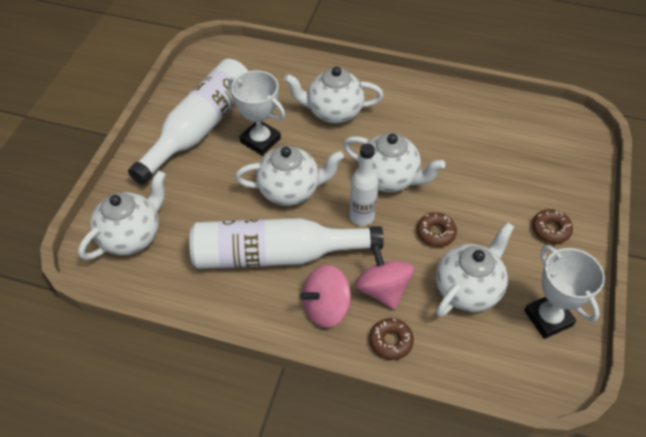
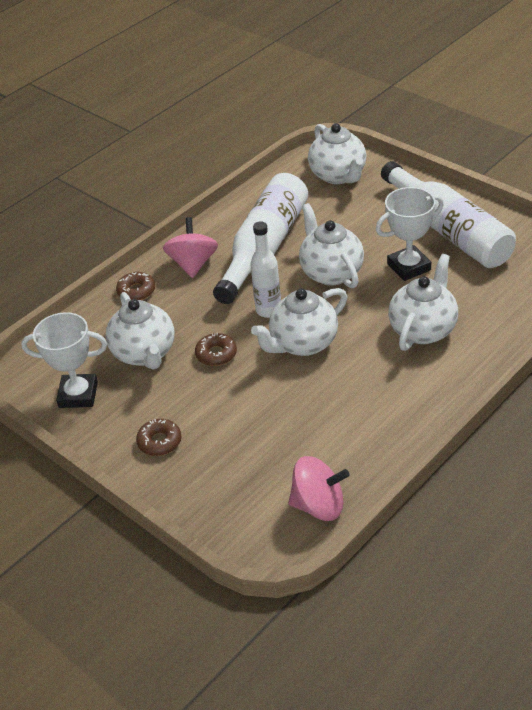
camera: 120 degrees right, 10 degrees down
white teapot [235,146,344,206] -> white teapot turned 135 degrees clockwise [299,203,364,288]
pink spinning top [355,245,414,310] -> pink spinning top moved to [288,456,350,521]

